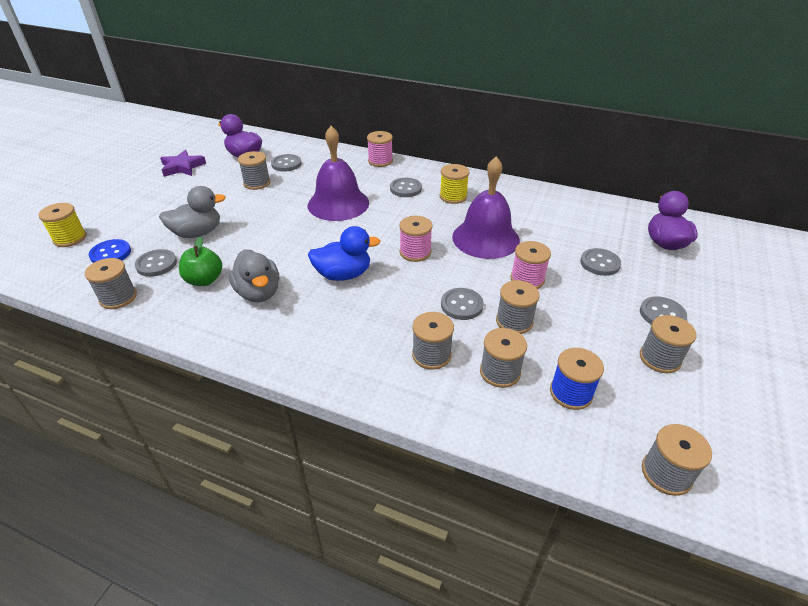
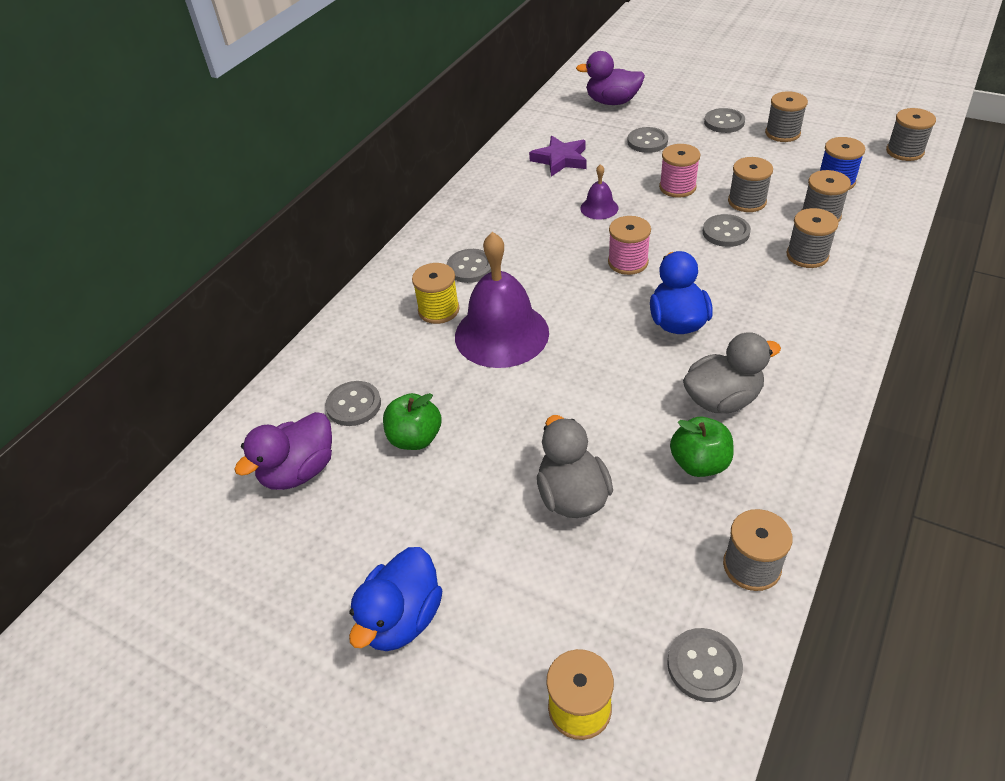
camera: 80 degrees left, 5 degrees up
blue button [89,239,131,263] -> none
grey button [135,249,177,277] -> grey button moved to [667,628,743,702]
purple star [160,150,206,177] -> purple star moved to [529,136,587,177]
grey spool [238,151,270,190] -> green apple [383,393,442,450]
pink spool [367,131,393,167] -> none
yellow spool [440,164,469,204] -> yellow spool moved to [412,263,460,324]
purple bell [452,156,520,259] -> purple bell [580,164,619,220], size x0.47
none -> blue duck [349,547,442,651]

